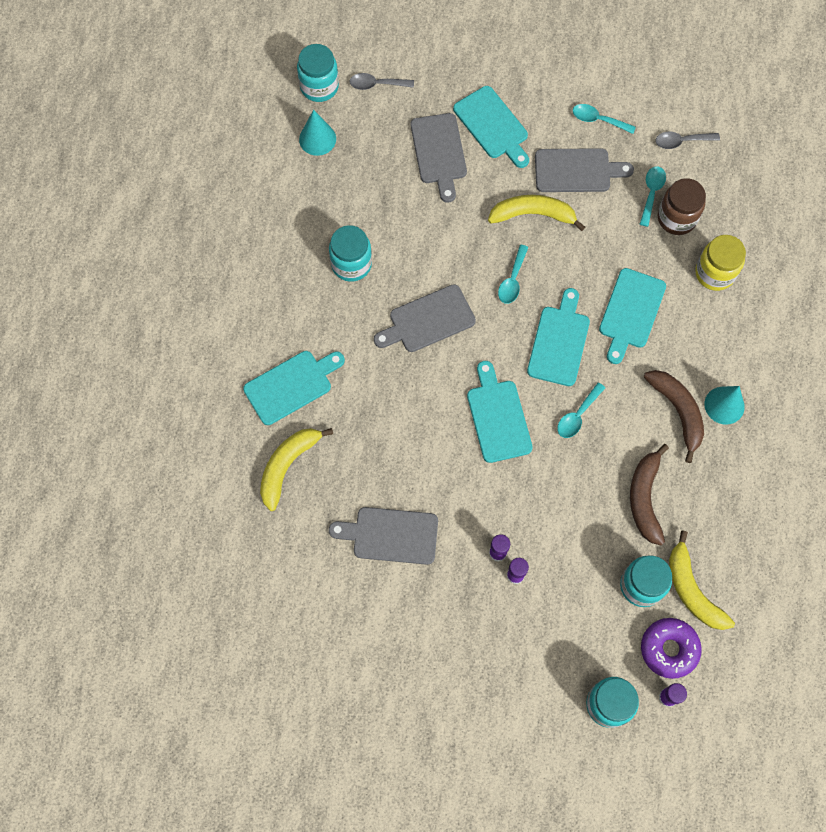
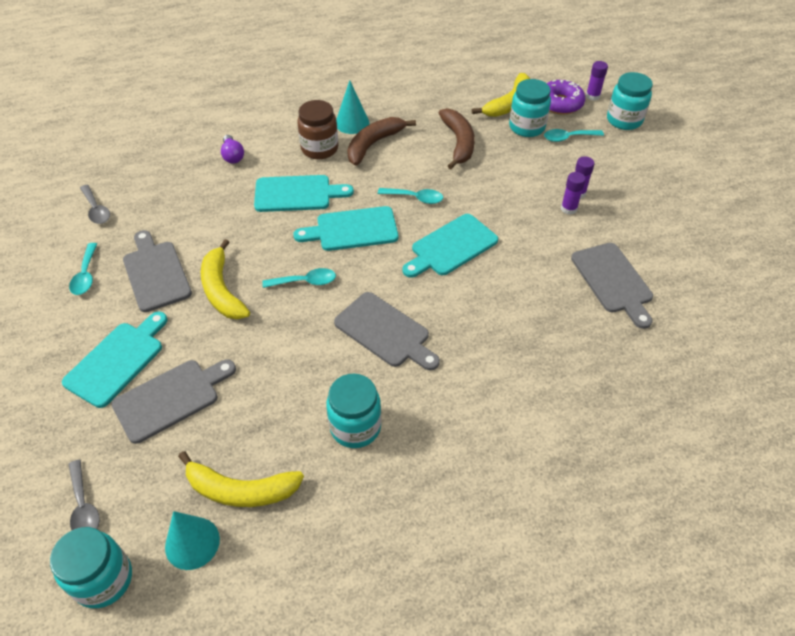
camera: 115 degrees left, 20 degrees down
turquoise cutting board [243,351,345,425] -> none
yellow banana [260,428,333,511] -> yellow banana moved to [178,451,304,507]
brown banana [630,444,669,546] -> brown banana turned 75 degrees counterclockwise [439,108,475,169]
turquoise spoon [640,166,666,227] -> turquoise spoon moved to [544,129,604,142]
brown jar [658,178,706,235] -> brown jar moved to [297,100,338,159]
yellow jar [695,235,746,291] -> purple light bulb [221,135,244,164]

